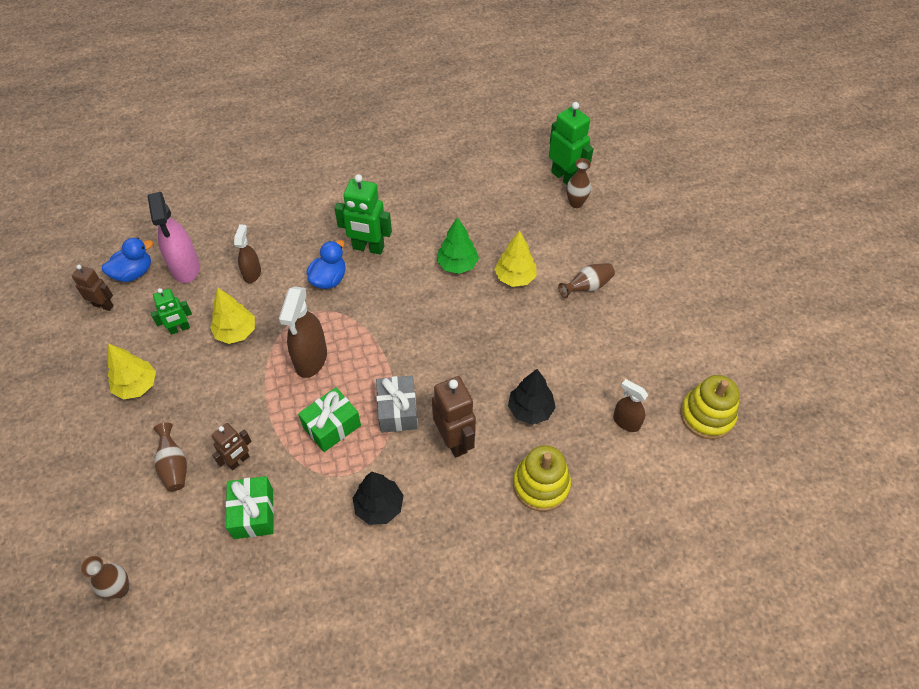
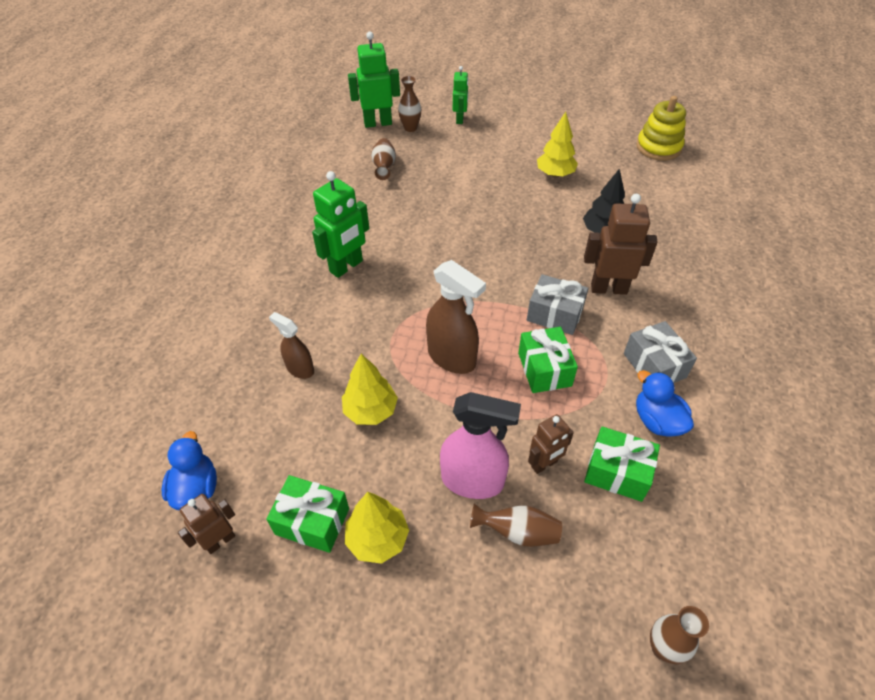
camera: 60 degrees left, 5 degrees down
pink spray bottle [147,192,200,283] -> pink spray bottle moved to [440,392,521,499]
green robot [151,288,192,335] -> green robot moved to [453,66,469,124]
brown robot [212,423,252,470] -> brown robot turned 75 degrees clockwise [528,414,574,474]
blue duck [306,240,346,289] -> blue duck moved to [636,370,694,437]
black tree [353,471,404,525] -> grey gift [624,321,697,383]
green tree [437,217,479,274] -> none
yellow tree [494,230,537,287] -> yellow tree moved to [537,112,578,177]
yellow stacking toy [513,445,571,512] -> none
brown vase [558,263,615,298] -> brown vase moved to [371,138,396,180]
brown spray bottle [613,379,648,432] -> none
none -> green gift [266,475,349,553]

